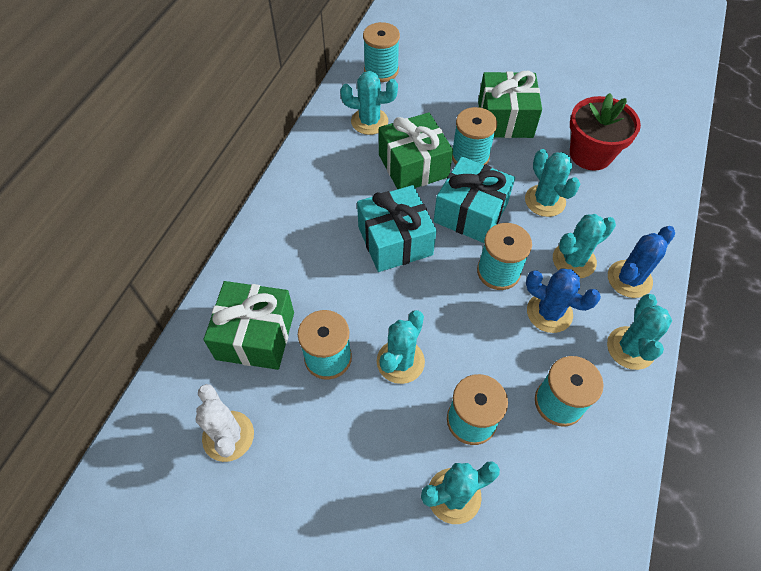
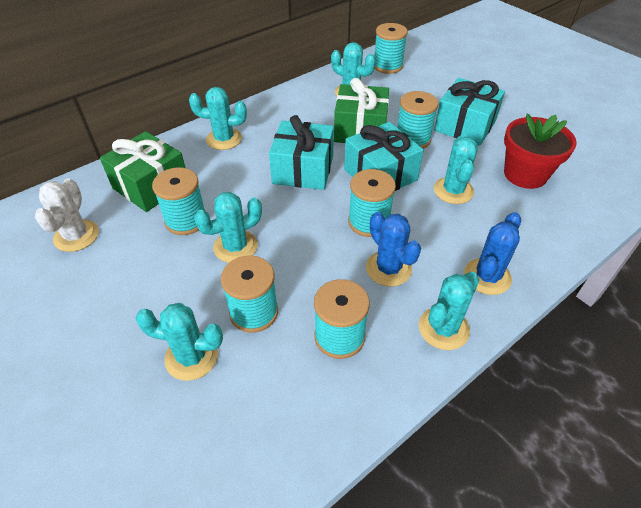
camera: 30 degrees right, 10 degrees down
green gift [478,71,542,138] -> turquoise gift [434,78,505,146]
turquoise cactus [553,214,616,278] -> turquoise cactus moved to [189,87,247,150]
blue cactus [608,226,675,298] -> blue cactus turned 45 degrees counterclockwise [464,212,521,295]

